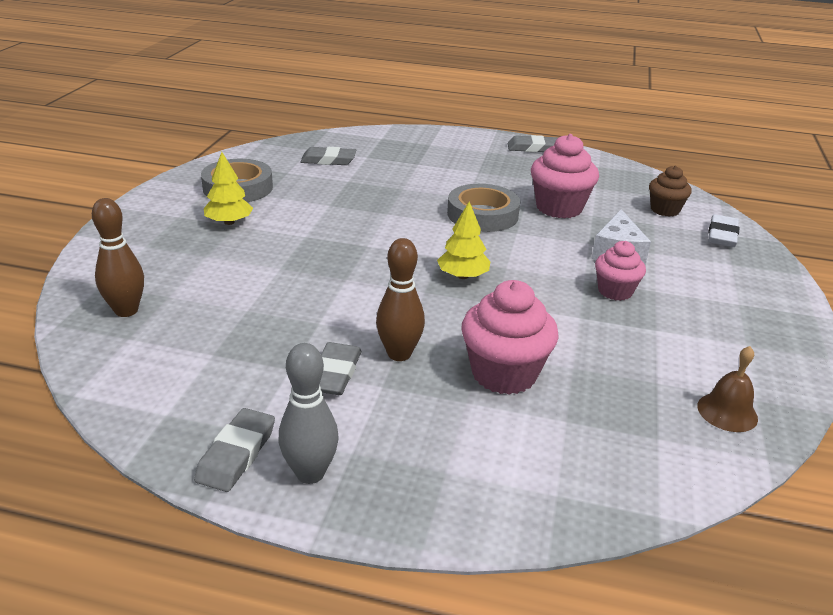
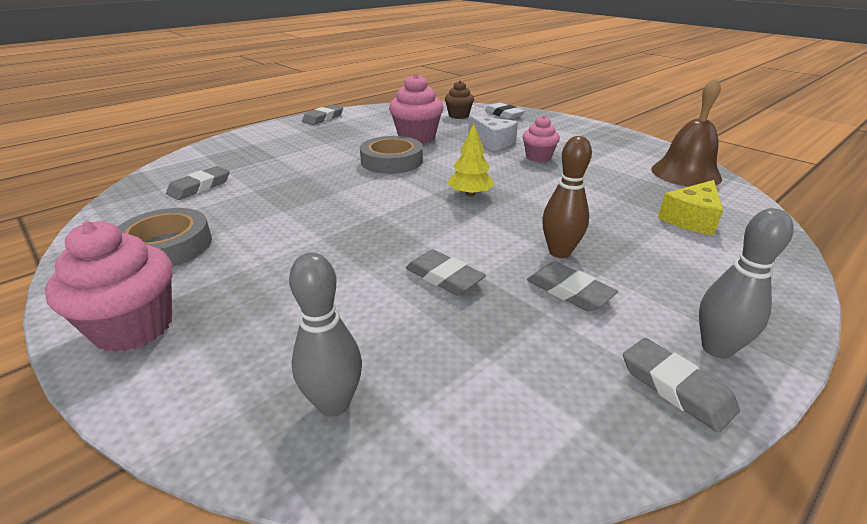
camera: 55 degrees left, 0 degrees up
brown bowling pin [92,198,144,317] -> grey bowling pin [289,253,362,417]
yellow tree [204,152,253,225] -> none
pink cupcake [461,280,559,395] -> pink cupcake moved to [45,221,173,352]
brown bell [697,346,758,432] -> brown bell [651,77,722,187], size x1.76
none -> grey eraser [406,250,486,295]
none -> yellow cheese [658,180,723,235]

